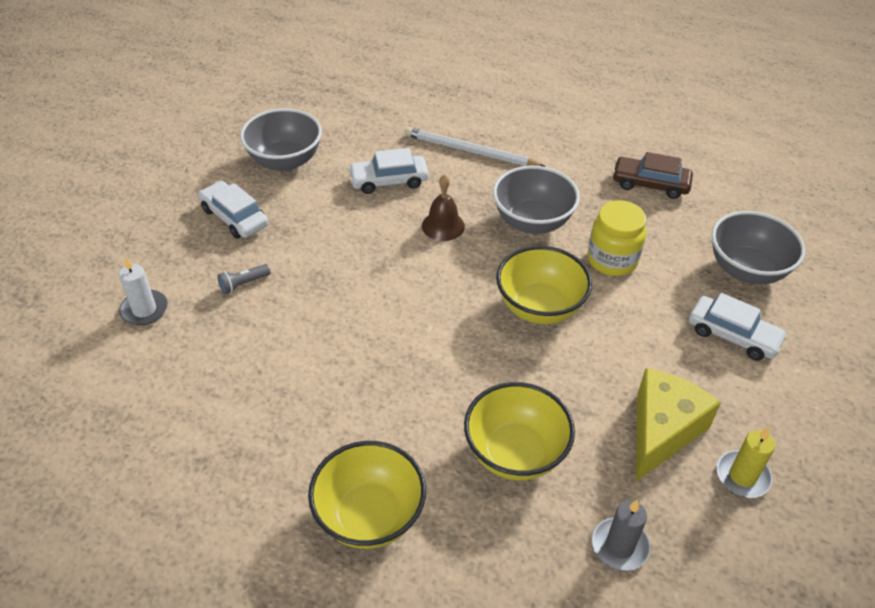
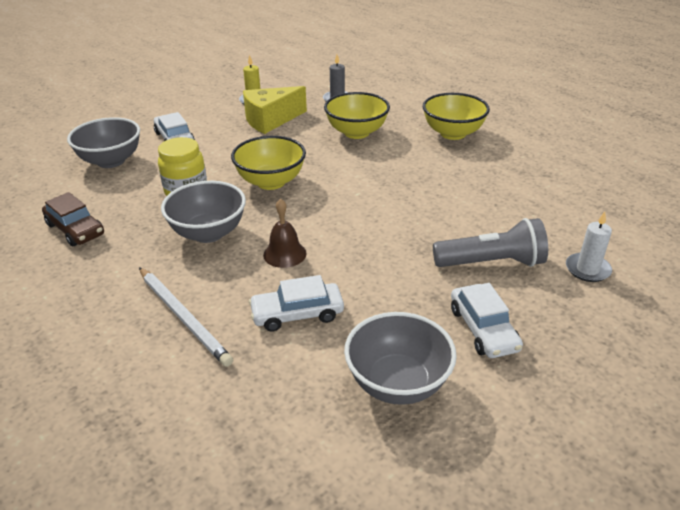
camera: 150 degrees left, 10 degrees down
grey flashlight [217,264,271,294] -> grey flashlight [433,218,548,267], size x2.22
white car [348,148,428,194] -> white car turned 150 degrees clockwise [249,275,344,332]

